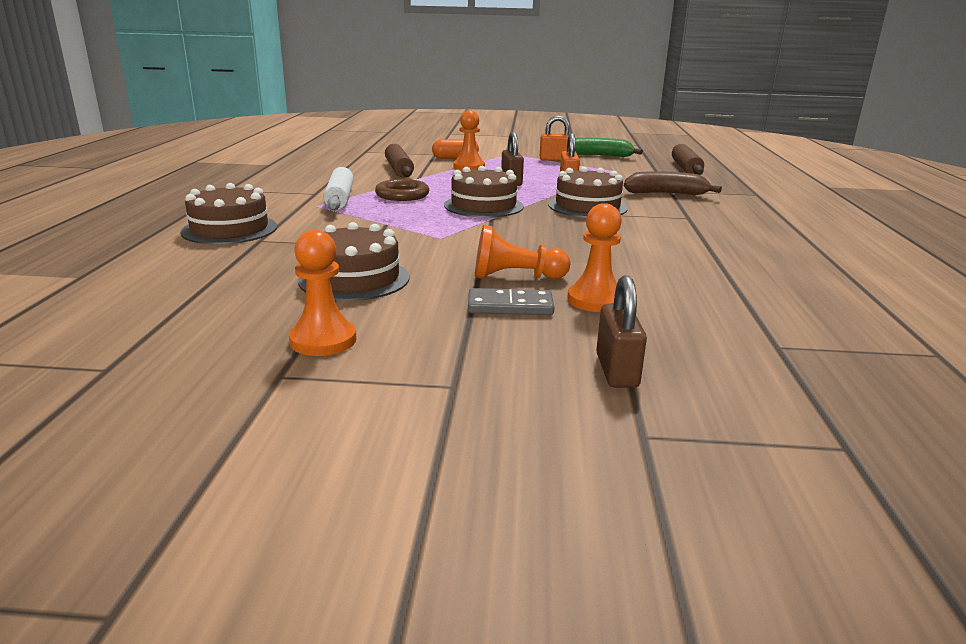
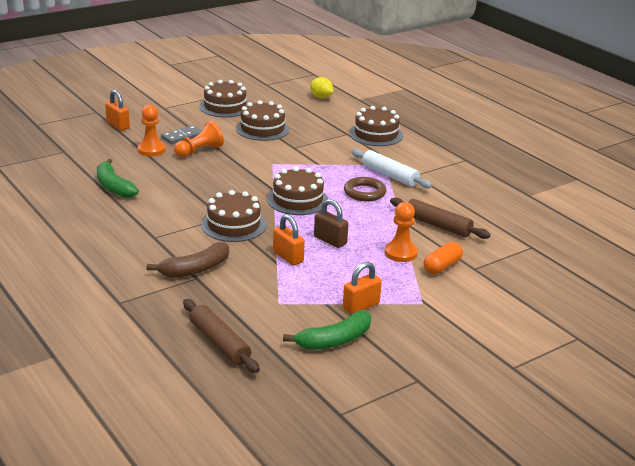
camera: 140 degrees right, 5 degrees up
orange pawn [289,230,357,356] -> brown cake [199,80,248,118]
brown padlock [596,275,647,388] -> orange padlock [105,90,130,131]
none -> green banana [97,159,139,198]
none -> yellow lemon [310,77,333,99]

